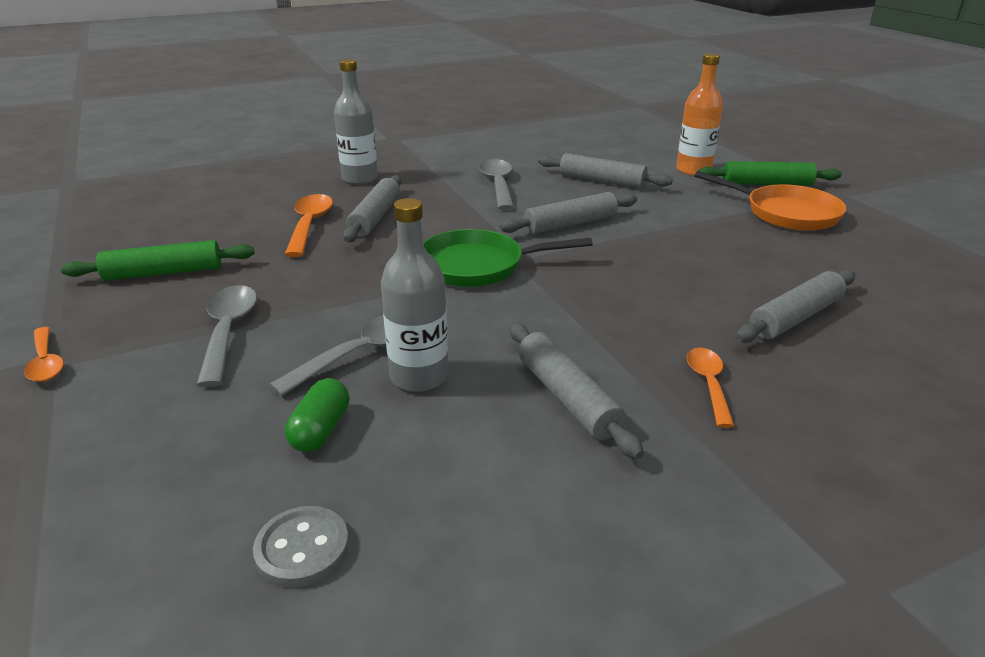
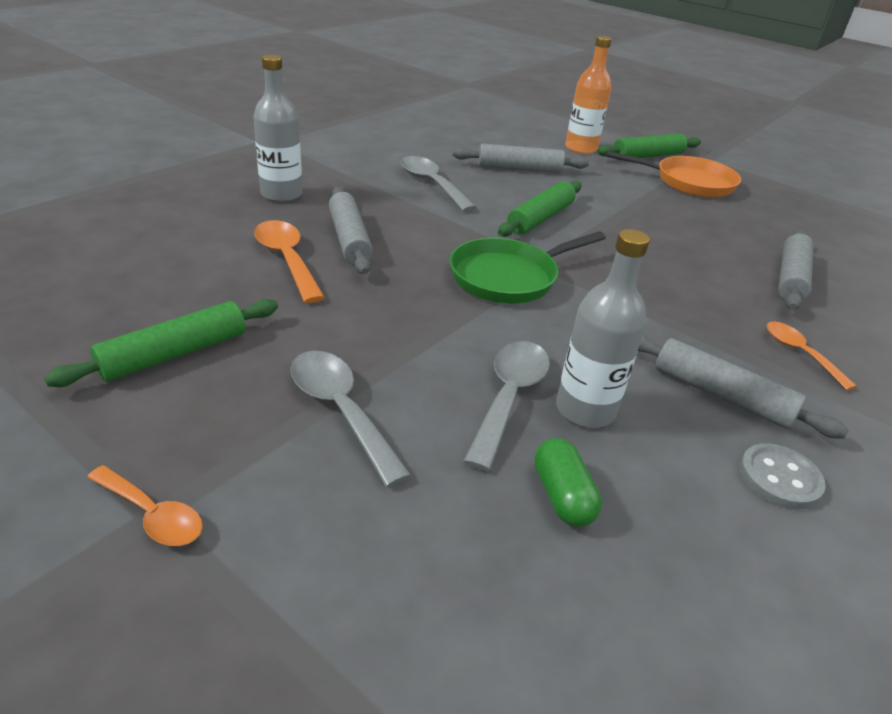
camera: 30 degrees left, 5 degrees up
grey button [253,506,349,588] -> grey button moved to [740,443,826,510]
grey rolling pin [500,192,637,234] -> green rolling pin [498,181,581,237]

